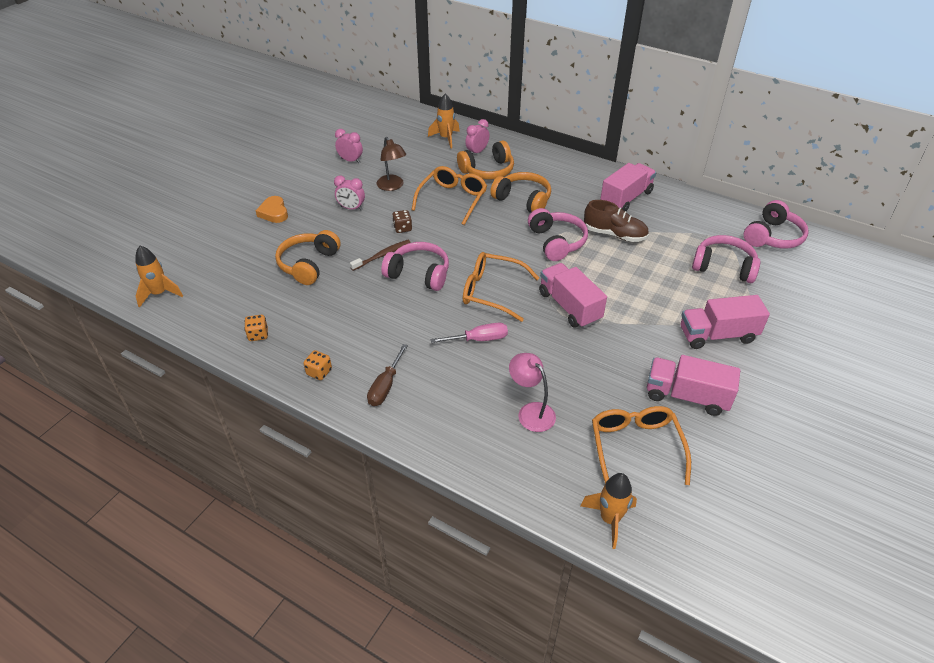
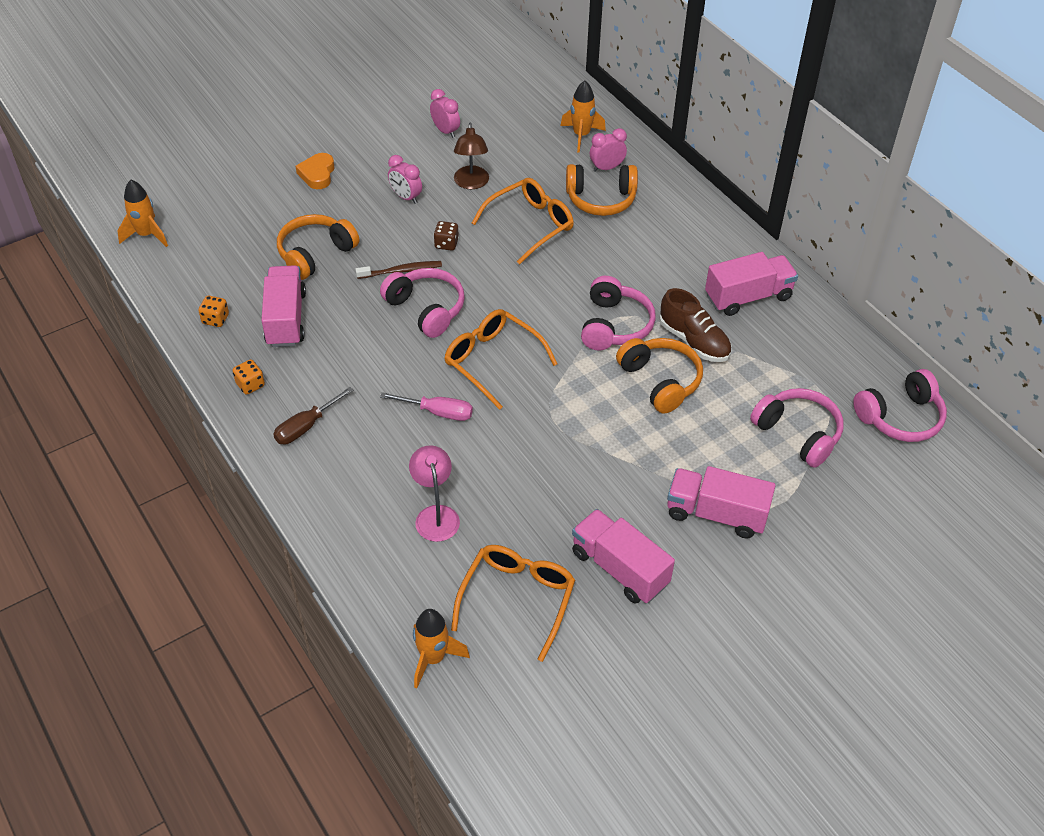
camera: 25 degrees right, 5 degrees up
orange headphones [490,172,551,213] -> orange headphones moved to [616,338,703,414]
pink truck [539,263,607,328] -> pink truck moved to [261,265,306,347]

